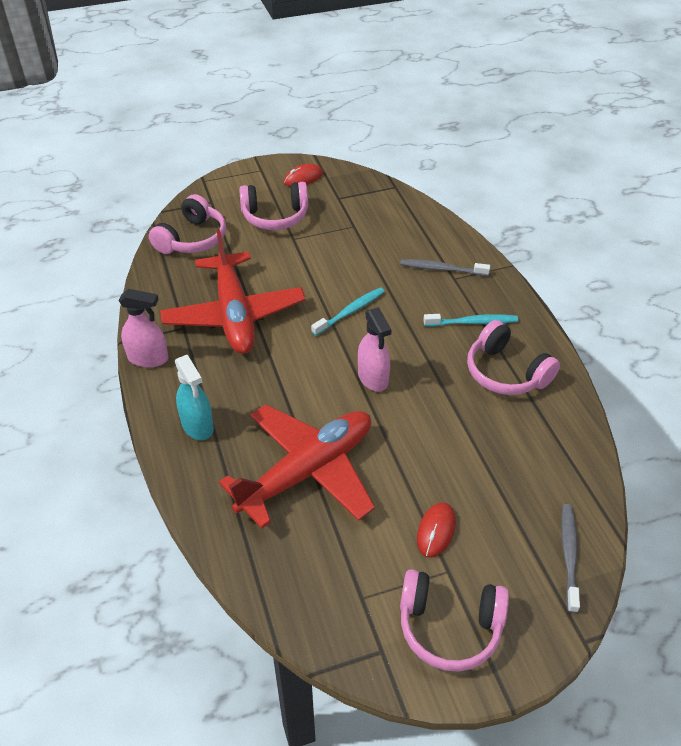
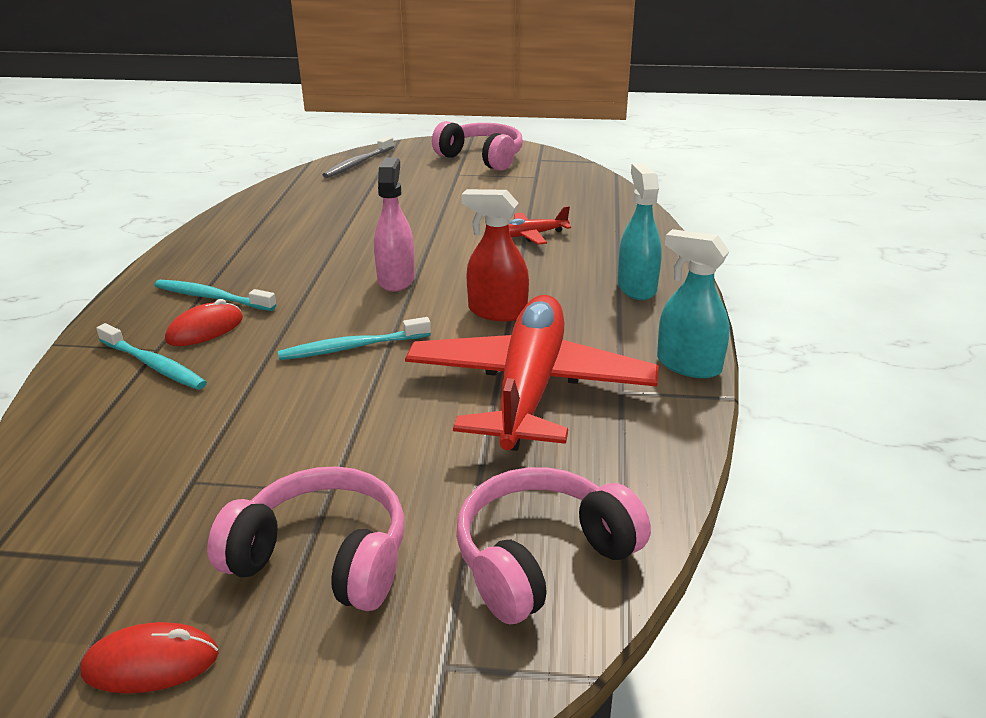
camera: 155 degrees left, 15 degrees down
pink spray bottle [118,289,168,368] -> turquoise spray bottle [657,229,730,378]
red plane [219,404,375,529] -> red plane [508,206,571,245], size x0.41
grey toothbrush [400,259,490,276] -> turquoise toothbrush [96,323,207,390]
red mouse [417,502,456,558] -> red mouse moved to [165,299,243,346]
pink headphones [467,320,560,395] -> none
none -> red spray bottle [461,189,529,321]

